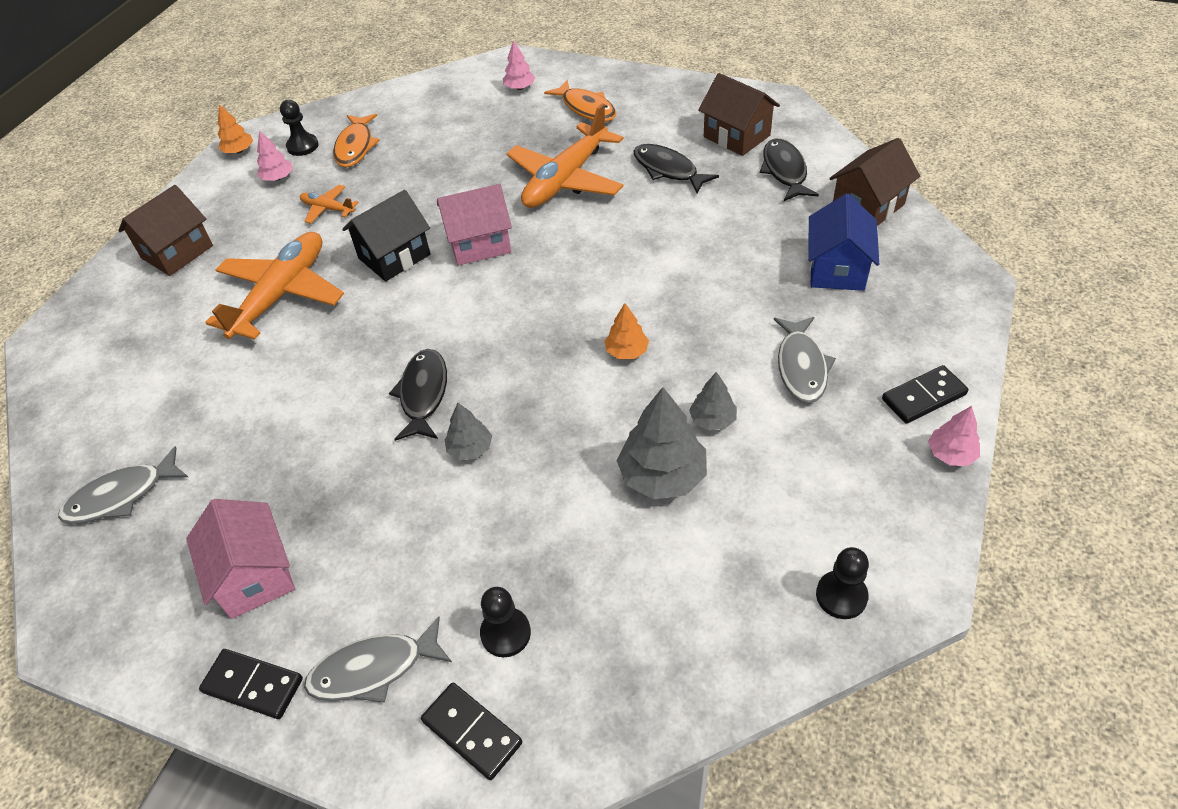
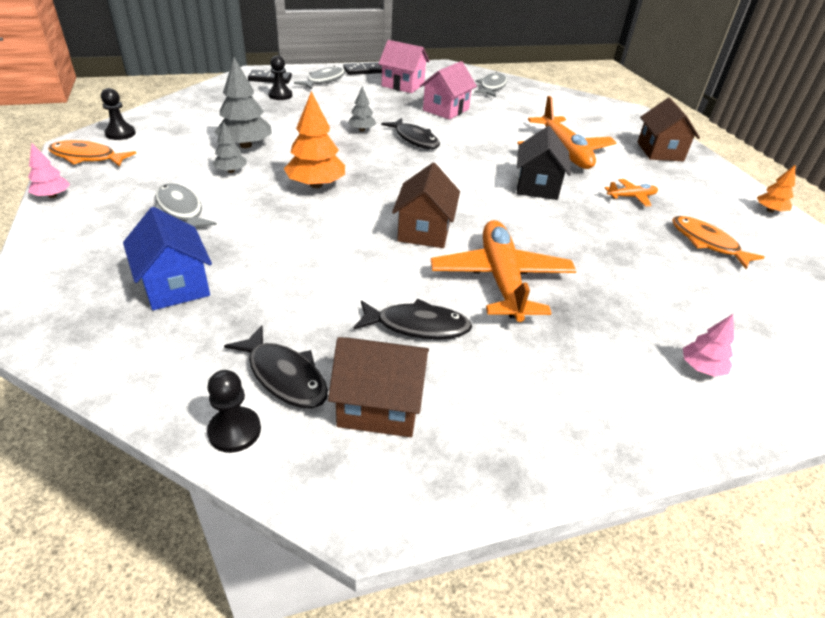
camera: 135 degrees right, 10 degrees down
pink tree [257,131,293,181] -> none
black pawn [280,100,318,156] -> black pawn moved to [207,370,261,453]
pink house [437,184,512,265] -> pink house moved to [420,61,477,120]
orange fish [544,80,616,122] -> orange fish moved to [48,140,137,167]
orange tree [604,303,649,359] -> orange tree [284,91,345,188], size x1.80
brown house [829,138,920,226] -> brown house moved to [392,163,460,248]
black domino [882,365,969,424] -> none

